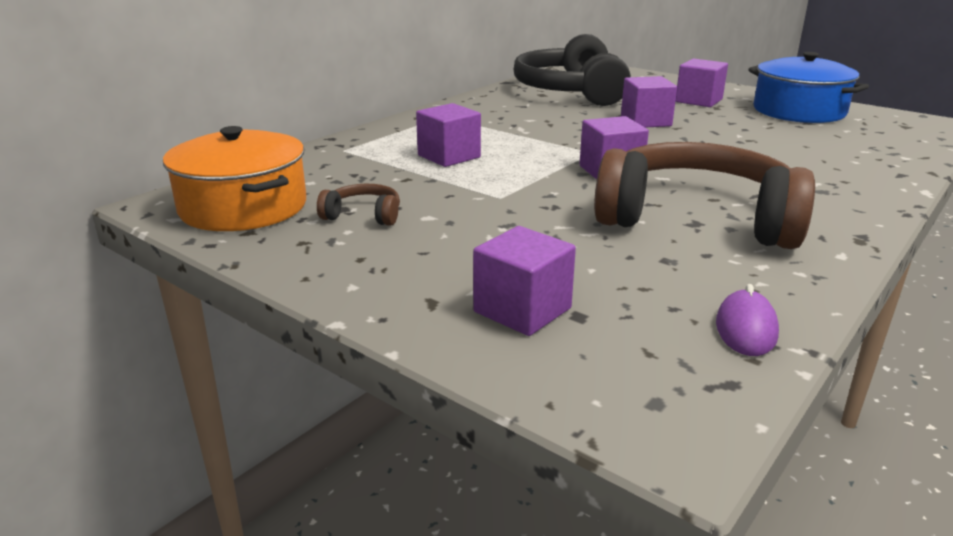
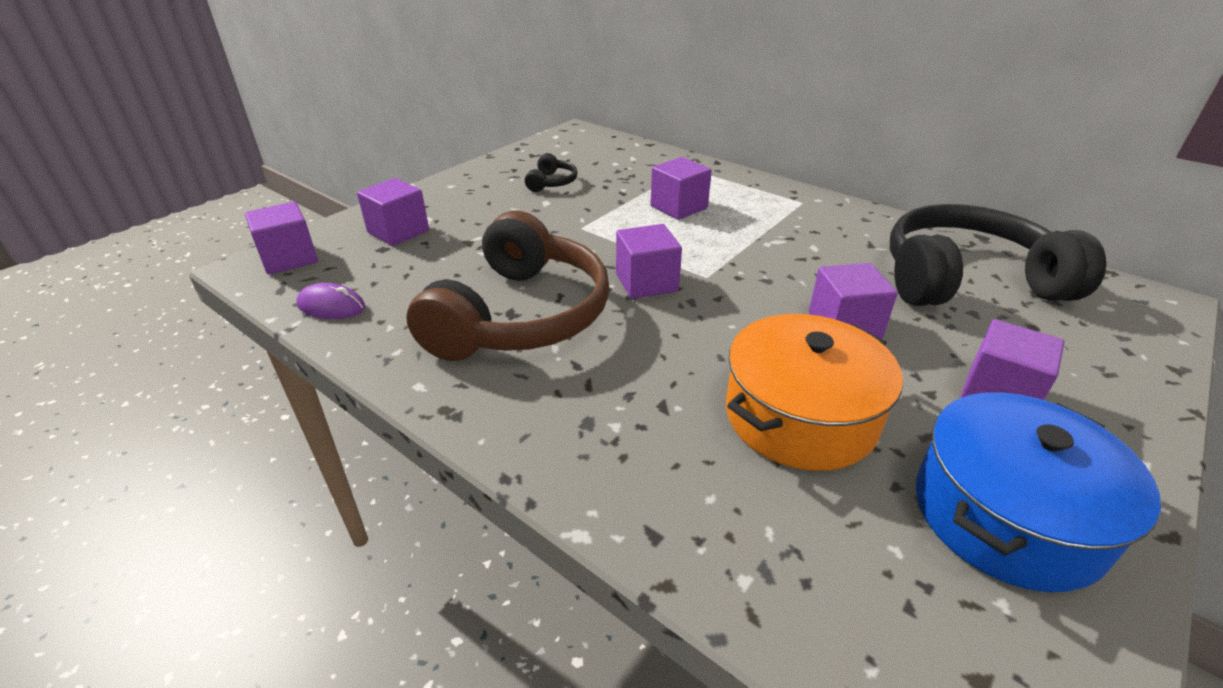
camera: 90 degrees right, 10 degrees up
orange pot [163,126,306,231] -> orange pot moved to [726,314,903,471]
brown headphones [317,184,400,226] -> black headphones [525,153,578,192]
none -> purple cube [245,202,318,275]

